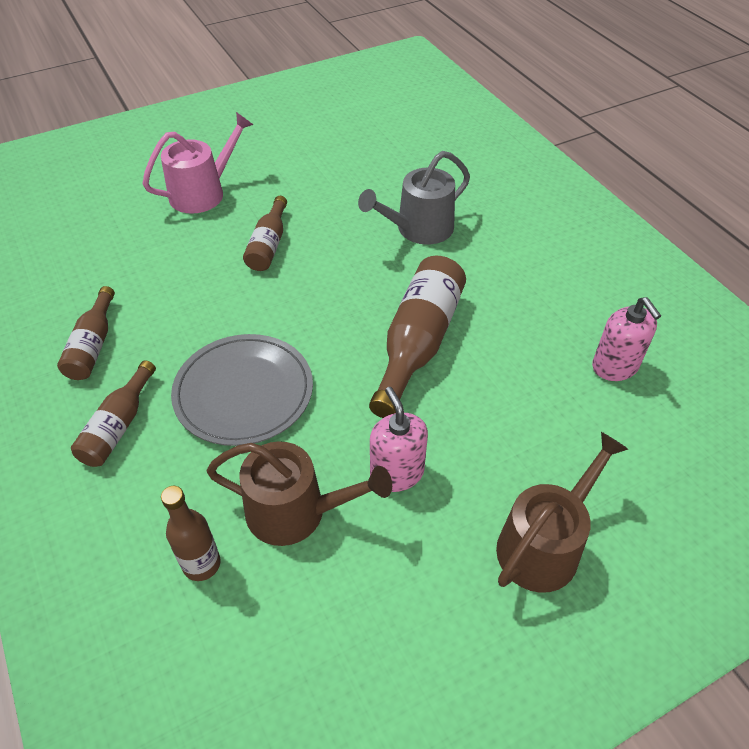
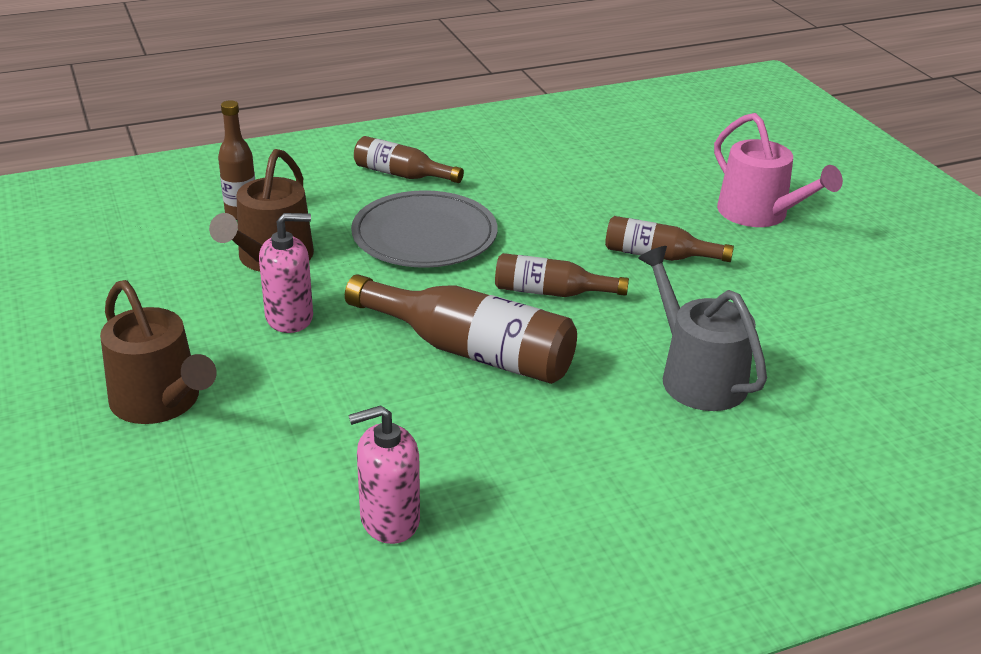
camera: 95 degrees right, 15 degrees down
brown bottle [57,286,115,380] -> brown bottle moved to [495,253,629,297]

